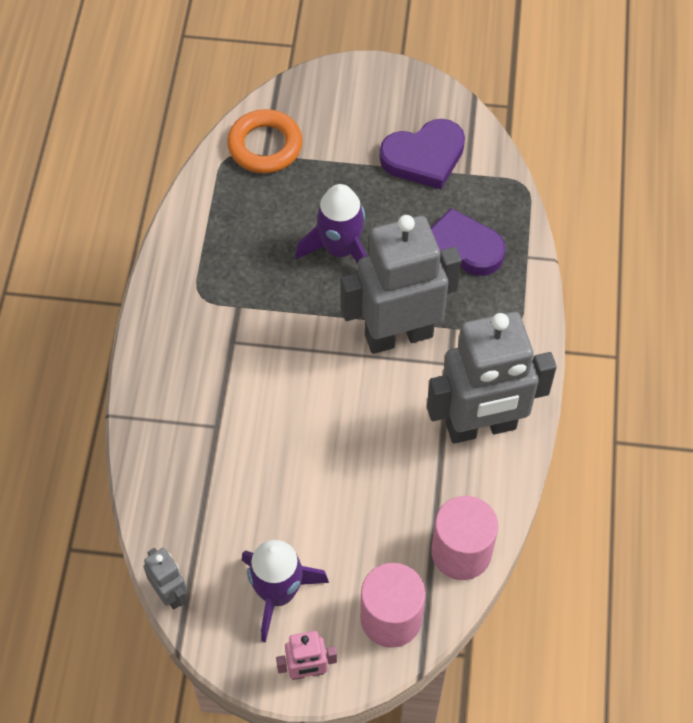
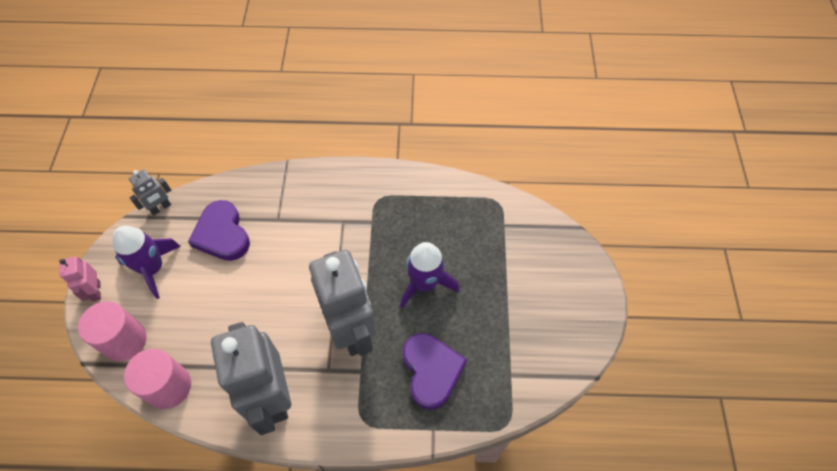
camera: 85 degrees right, 0 degrees up
orange ring [227,109,303,173] -> none
purple heart [379,119,465,189] -> purple heart moved to [188,200,250,261]

